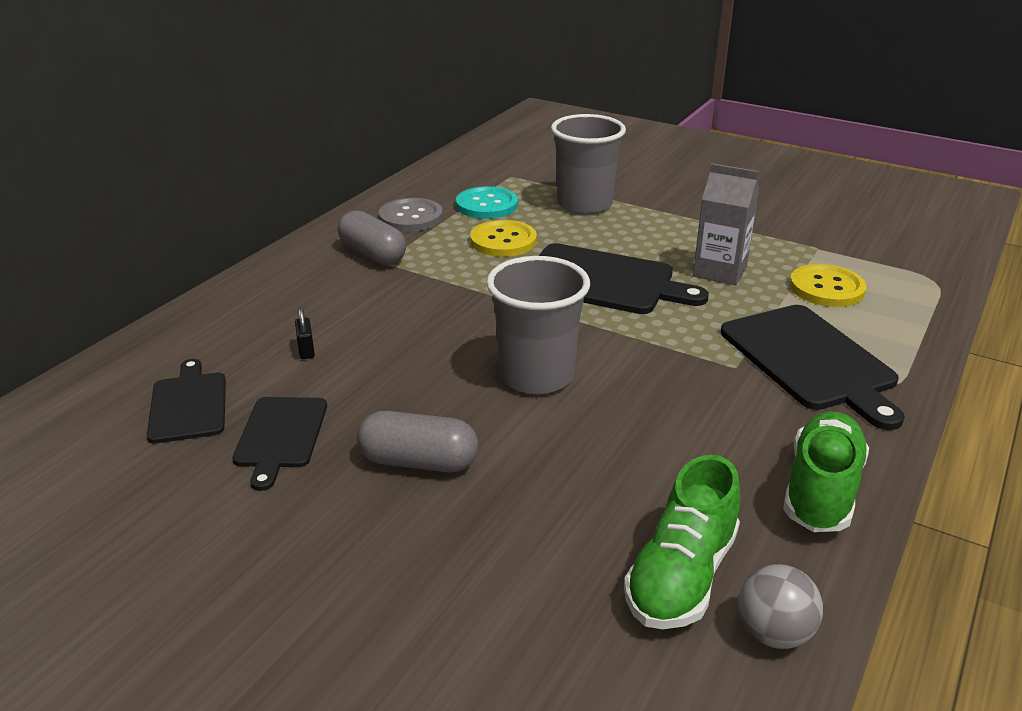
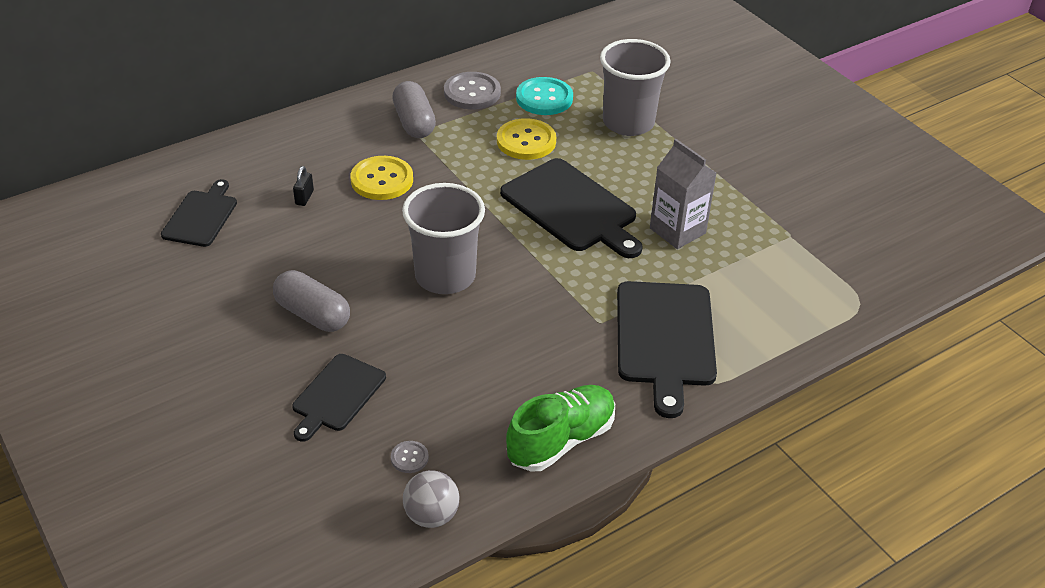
camera: 25 degrees right, 10 degrees up
black cutting board [232,397,327,491] -> black cutting board moved to [292,354,386,442]
green shoe [624,455,740,629] -> grey button [391,441,429,473]
yellow button [789,264,866,307] -> yellow button moved to [351,156,413,200]

